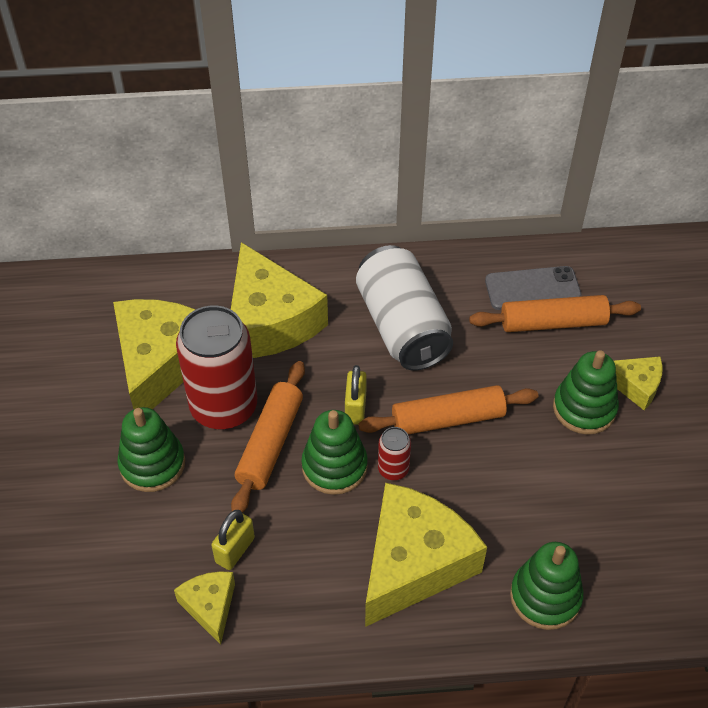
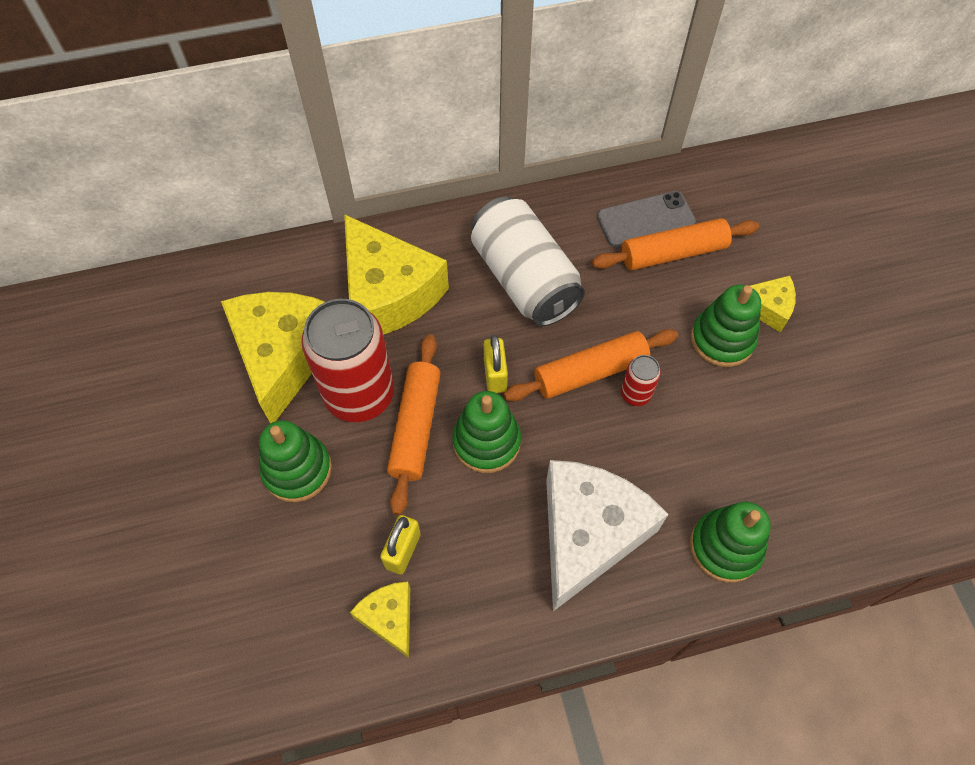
camera: 10 degrees left, 10 degrees up
yellow cheese [365,483,487,627] -> white cheese [546,460,668,611]
red can [378,427,411,480] -> red can moved to [621,355,661,406]

